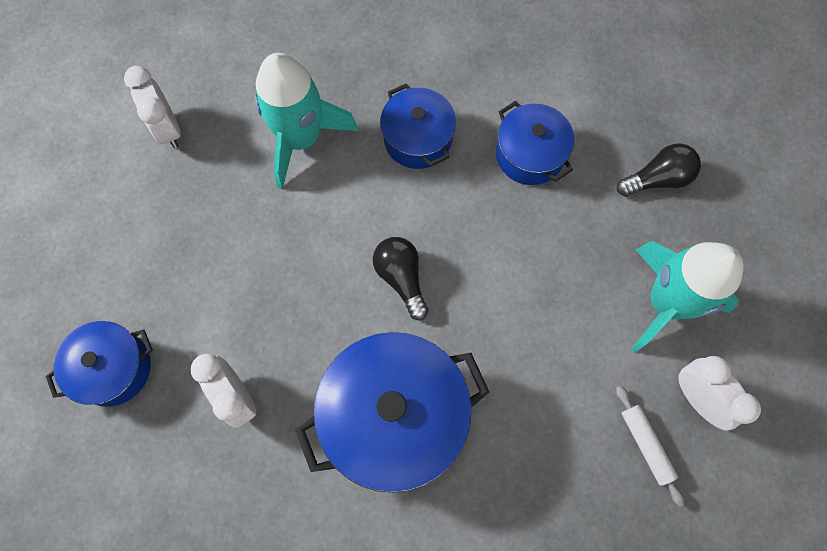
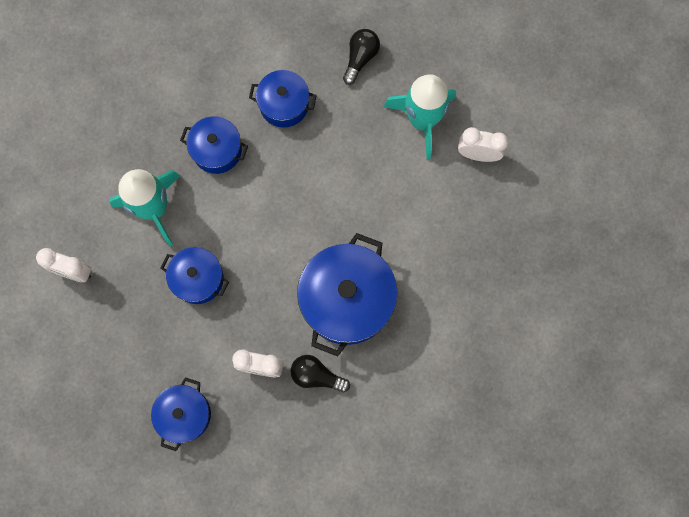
camera: 45 degrees left, 5 degrees up
black light bulb [373,237,429,320] -> black light bulb moved to [291,355,350,393]
white rolling pin [616,385,684,507] -> none
none -> blue pot [160,247,229,304]

